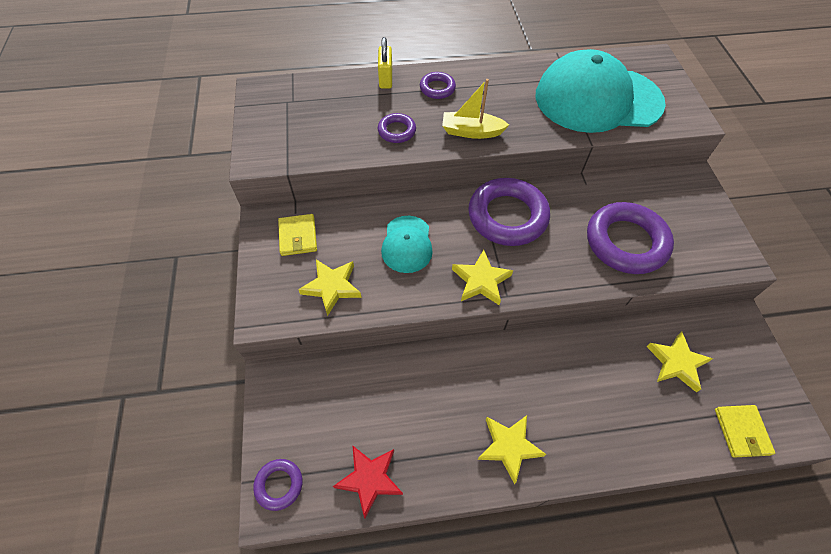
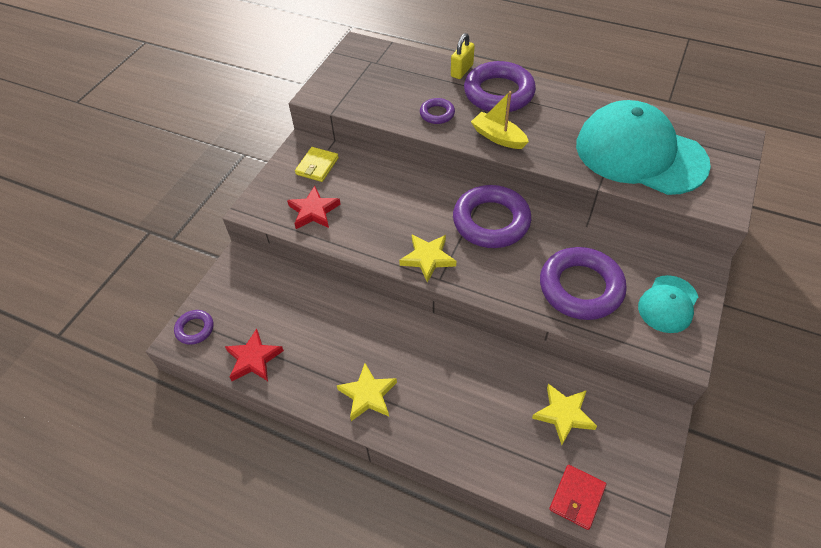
camera: 35 degrees right, 5 degrees down
yellow star [298,260,362,316] -> red star [287,186,341,229]
turquoise cap [381,216,433,273] -> turquoise cap moved to [638,275,698,333]
purple ring [420,72,456,99] -> purple ring [464,61,536,112], size x2.06
yellow wallet [715,405,775,458] -> red wallet [549,465,606,530]

